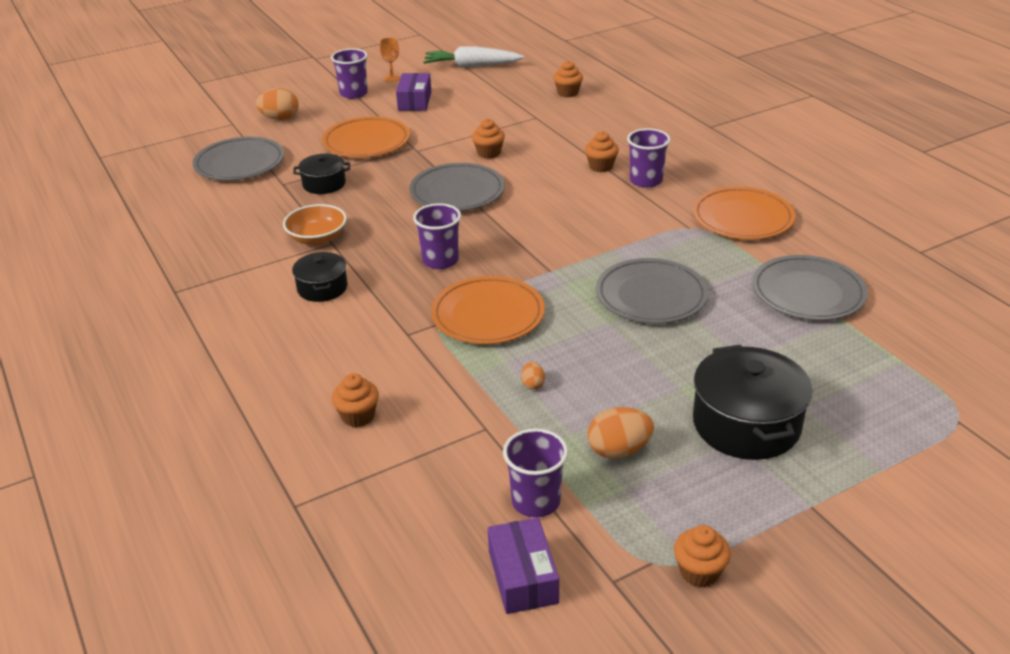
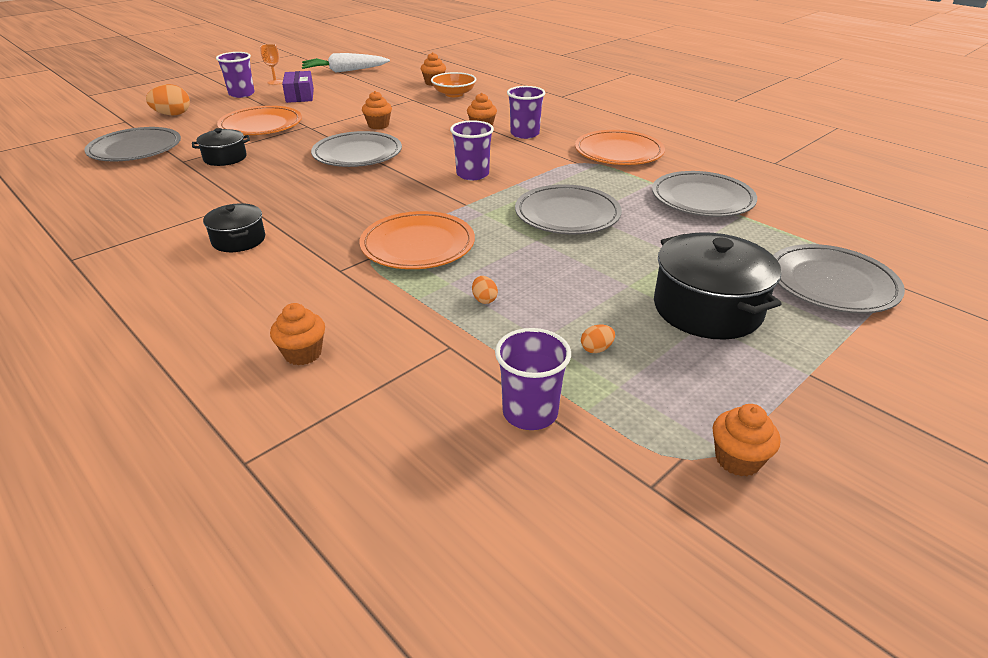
camera: 15 degrees left, 0 degrees up
orange bowl [283,204,347,245] -> orange bowl moved to [431,72,476,97]
purple cup [413,203,461,269] -> purple cup moved to [450,120,494,180]
purple box [488,518,559,614] -> none
orange egg [587,407,654,459] -> orange egg [581,325,615,353], size x0.51
none -> grey plate [773,244,905,314]

